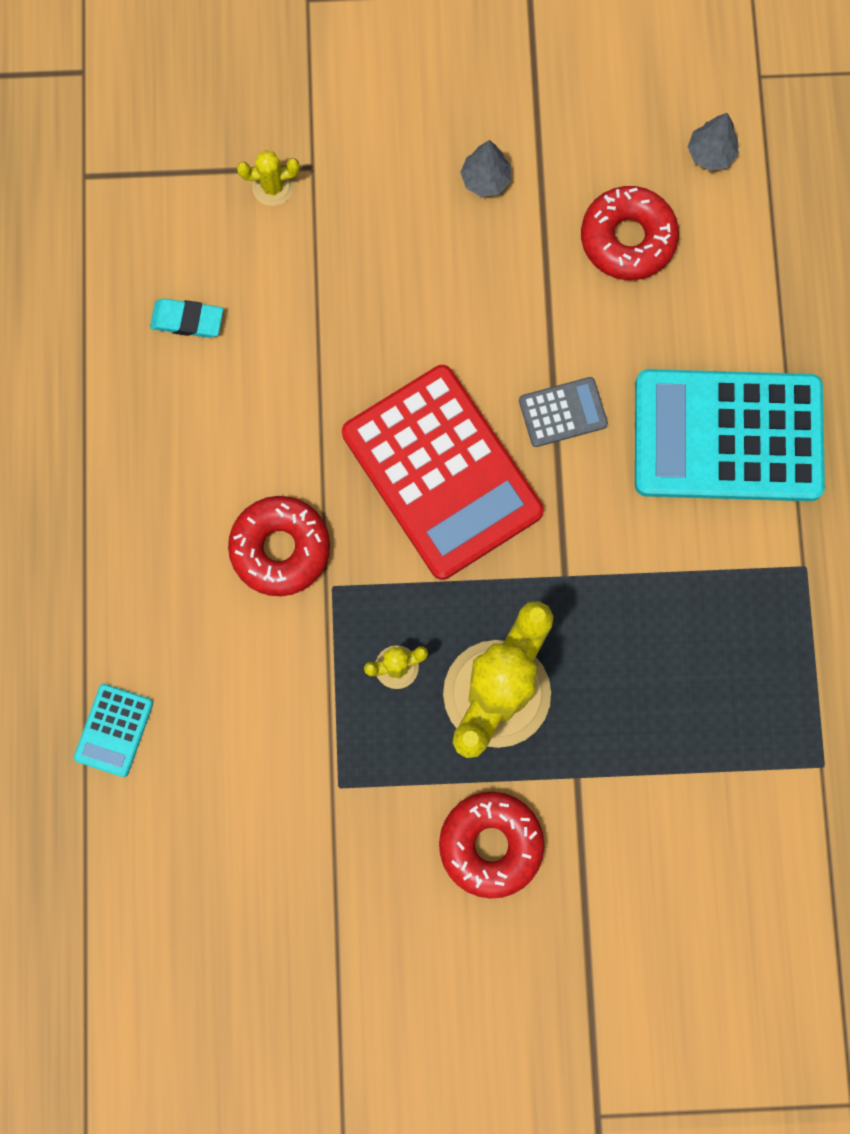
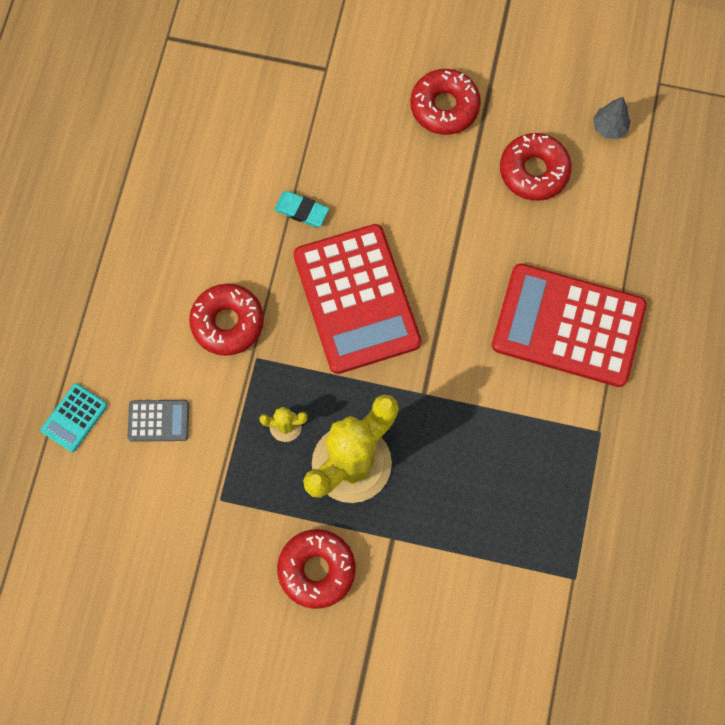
camera: 15 degrees right, 5 degrees down
turquoise eraser [150,298,223,338] -> turquoise eraser moved to [274,191,329,227]
yellow cactus [237,150,300,206] -> none
grey tree [460,140,511,197] -> red donut [410,69,481,135]
grey calculator [519,377,608,447] -> grey calculator moved to [127,400,189,442]
turquoise calculator [635,369,825,501] -> red calculator [492,264,647,387]

